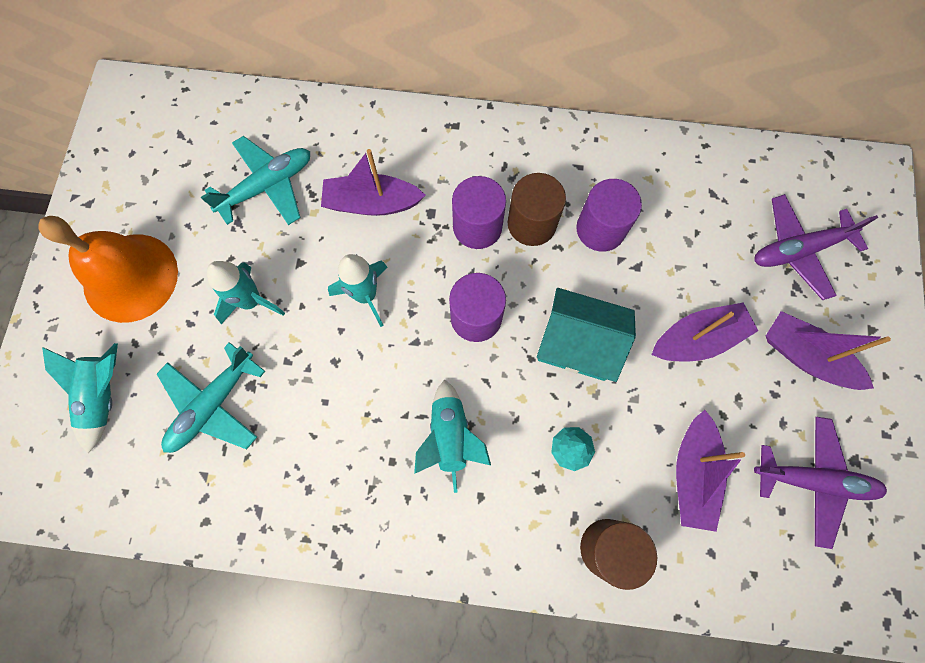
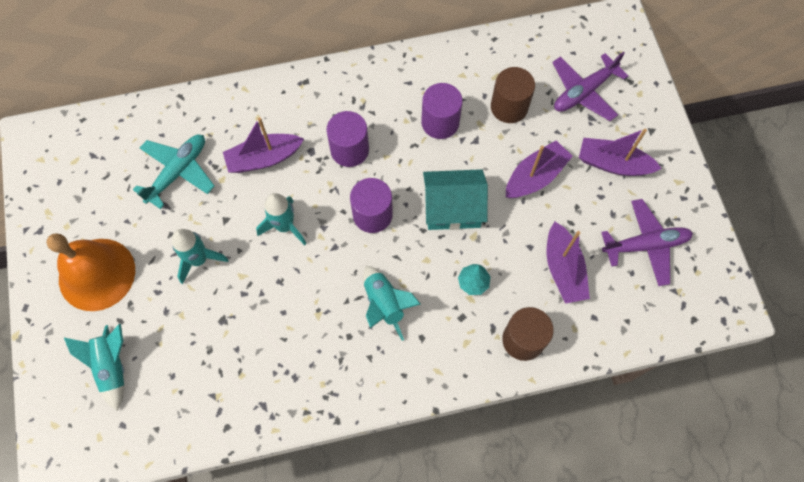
camera: 20 degrees left, 5 degrees down
turquoise plane [157,342,265,453] -> none
brown cylinder [507,173,566,246] -> brown cylinder moved to [491,67,535,123]

